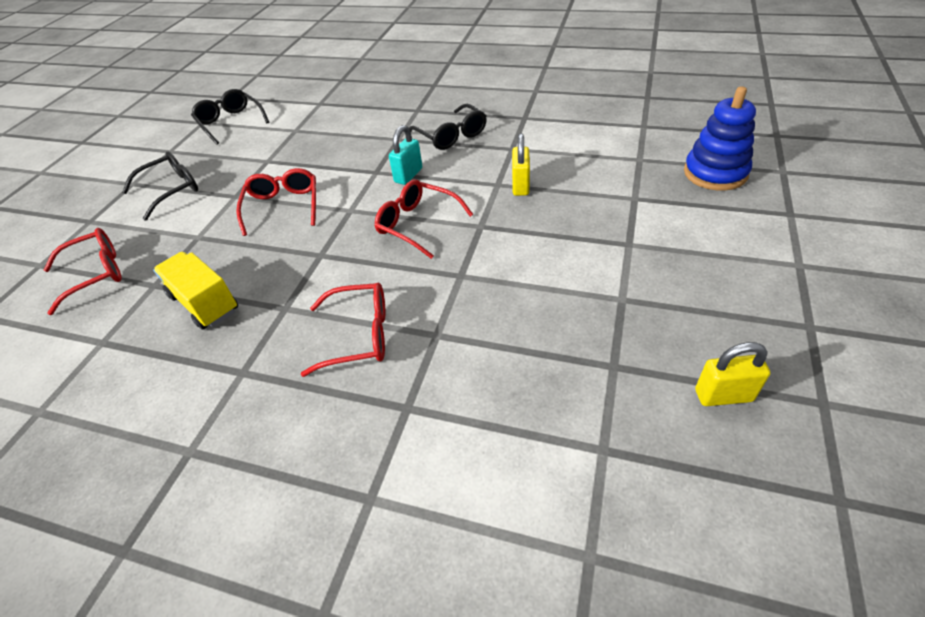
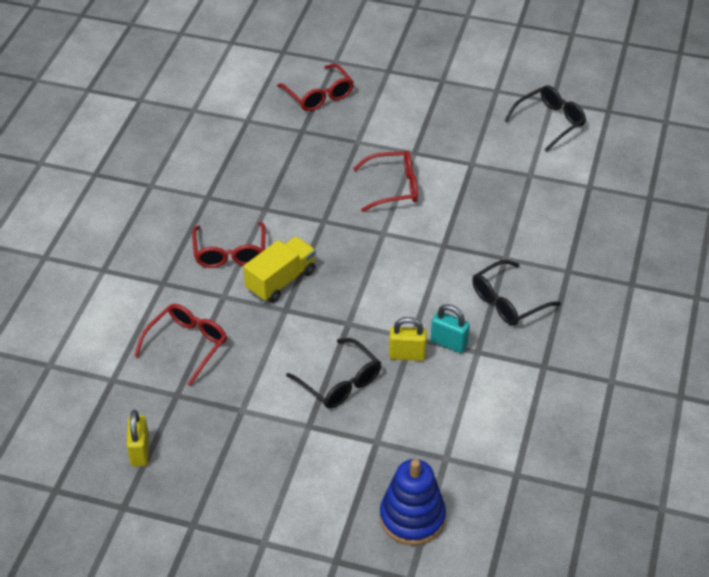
camera: 85 degrees right, 0 degrees up
black glasses [122,151,198,221] -> black glasses moved to [286,338,381,409]
yellow truck [153,252,238,330] -> yellow truck moved to [243,237,316,303]
red glasses [375,179,473,259] -> red glasses moved to [135,304,227,386]
turquoise padlock [389,125,422,185] -> turquoise padlock moved to [431,304,470,353]

